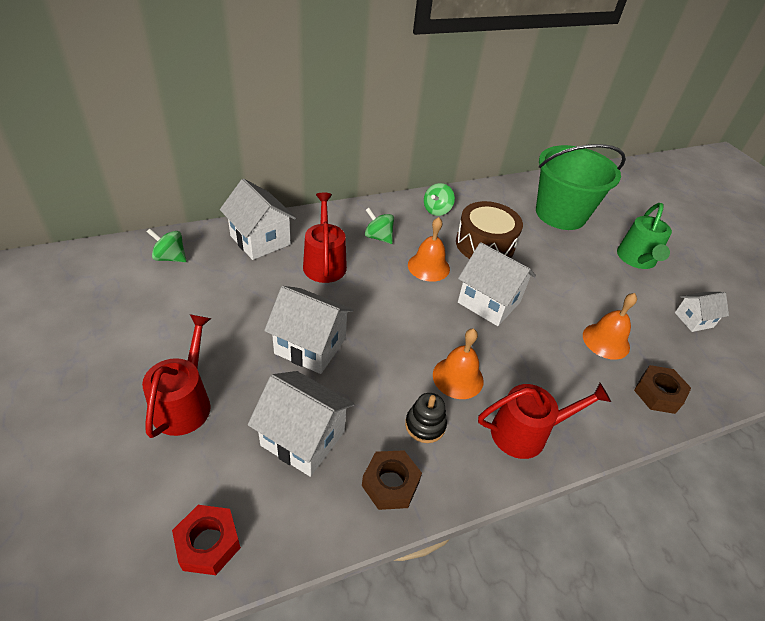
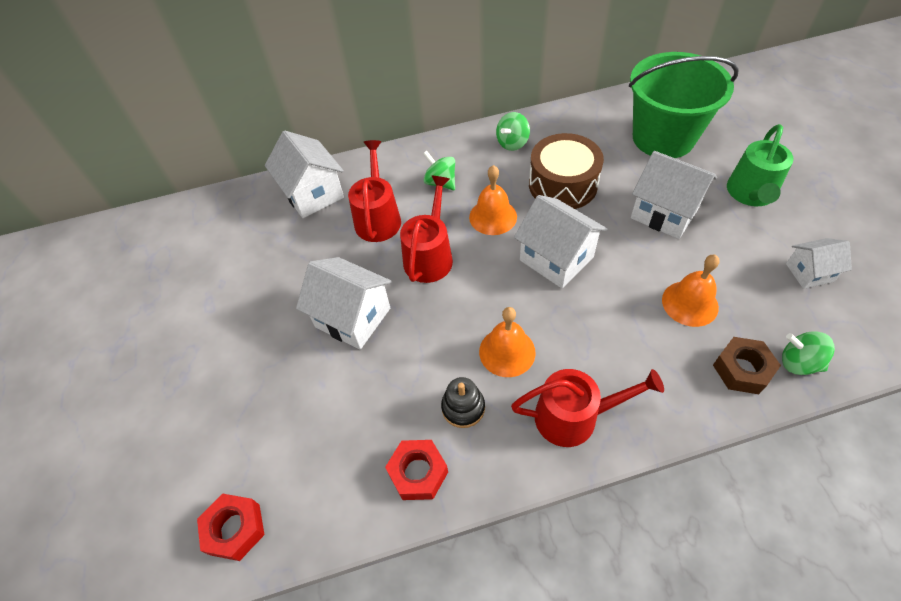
camera: 15 degrees right, 10 degrees up
red watering can [142,314,211,438] -> red watering can moved to [400,176,453,283]
green spinning top [147,228,187,262] -> green spinning top moved to [782,331,835,375]
white house [248,371,354,477] -> white house moved to [631,151,717,239]
brown nut [362,450,422,510] -> red nut [385,440,448,500]

